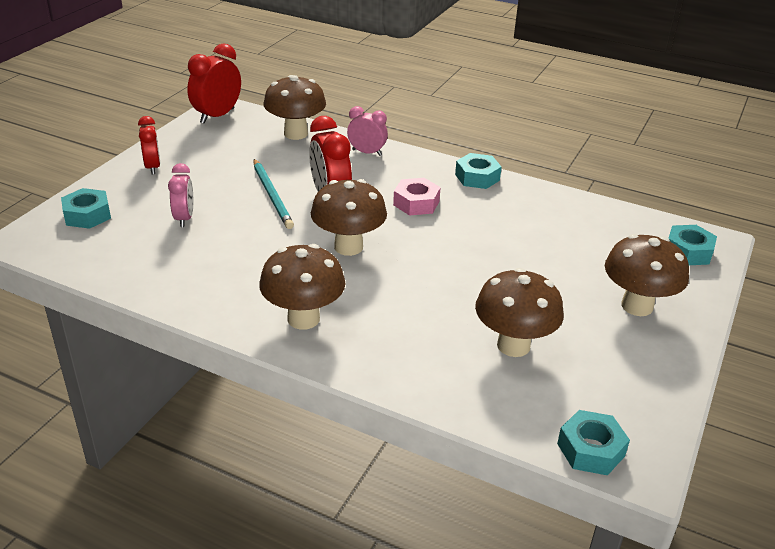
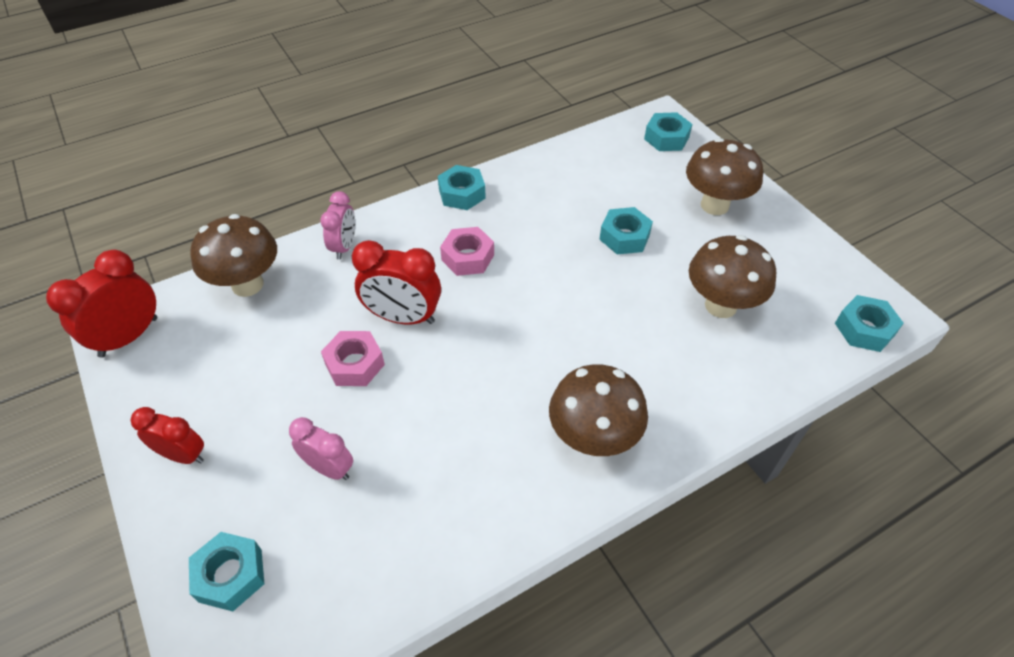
camera: 55 degrees left, 15 degrees up
red clock [187,43,241,124] -> red clock turned 60 degrees clockwise [46,250,157,358]
turquoise pencil [253,159,294,229] -> pink nut [321,331,385,386]
brown mushroom [311,179,387,256] -> none
pink clock [347,106,388,156] -> pink clock turned 135 degrees clockwise [320,191,355,260]
none -> turquoise nut [599,207,653,254]

